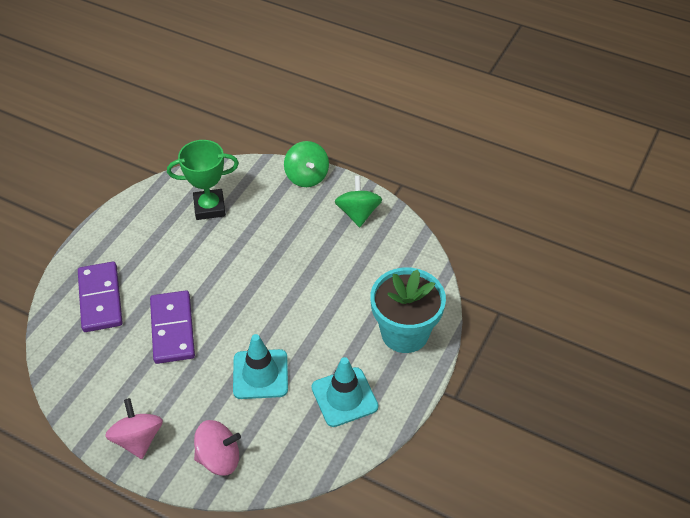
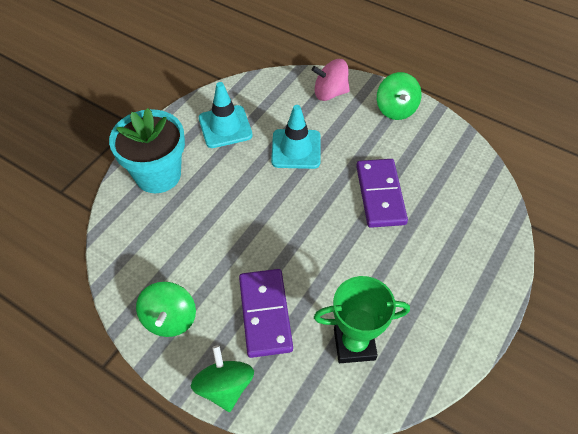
camera: 175 degrees left, 5 degrees up
purple domino [78,262,123,332] -> purple domino moved to [239,269,293,358]
pink spinning top [105,398,163,459] -> green spinning top [377,72,421,120]

